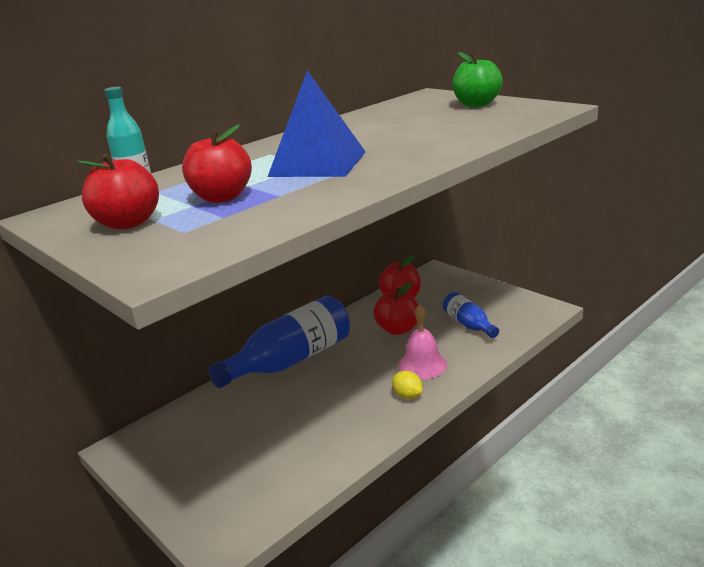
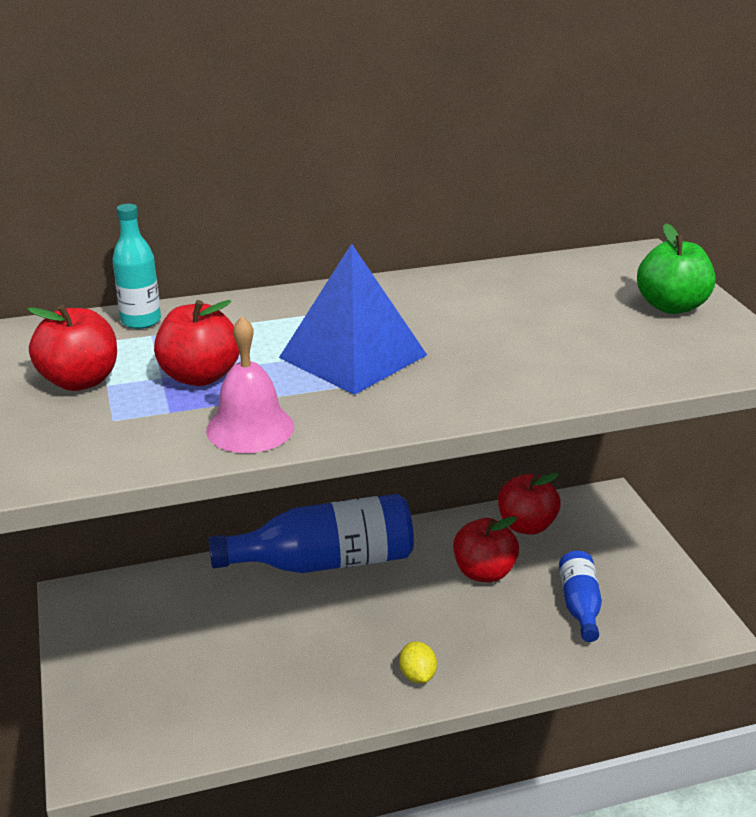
camera: 25 degrees right, 5 degrees up
pink bell [399,305,447,379] -> pink bell moved to [206,316,294,453]

